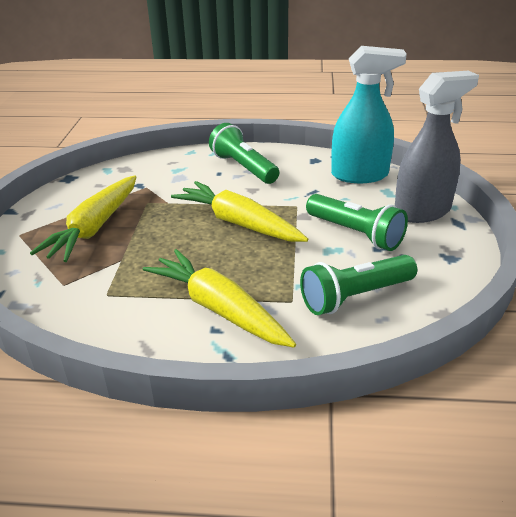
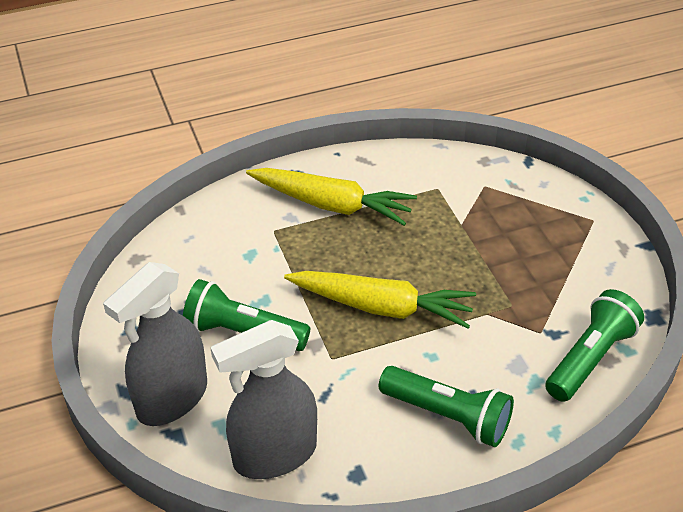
camera: 155 degrees right, 10 degrees up
yellow carrot [30,175,136,262] -> none
green flashlight [300,255,417,315] -> green flashlight moved to [545,289,644,402]
turquoise spray bottle [331,46,407,183] -> grey spray bottle [210,320,317,479]

